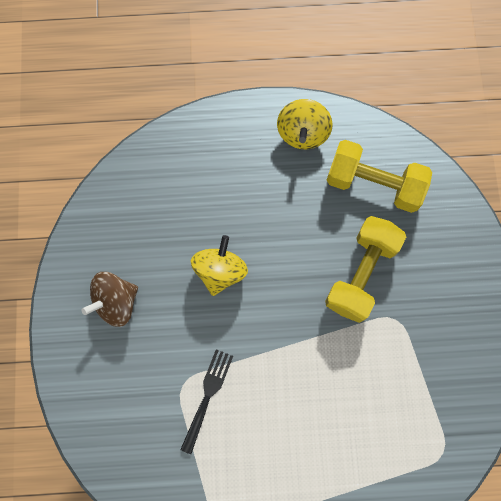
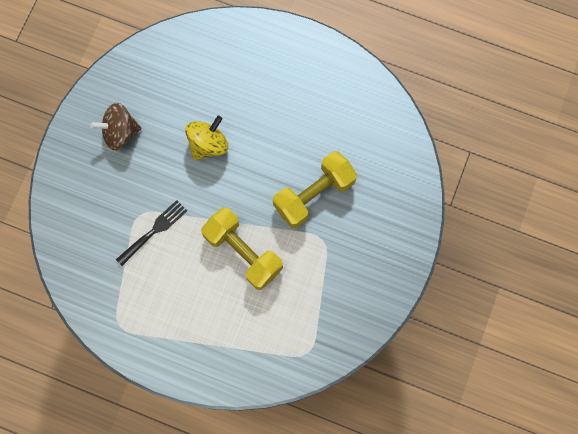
camera: 25 degrees right, 0 degrees up
yellow spinning top [277,99,333,149] -> none
yellow dumbbell [326,140,432,213] -> yellow dumbbell moved to [201,207,283,290]

